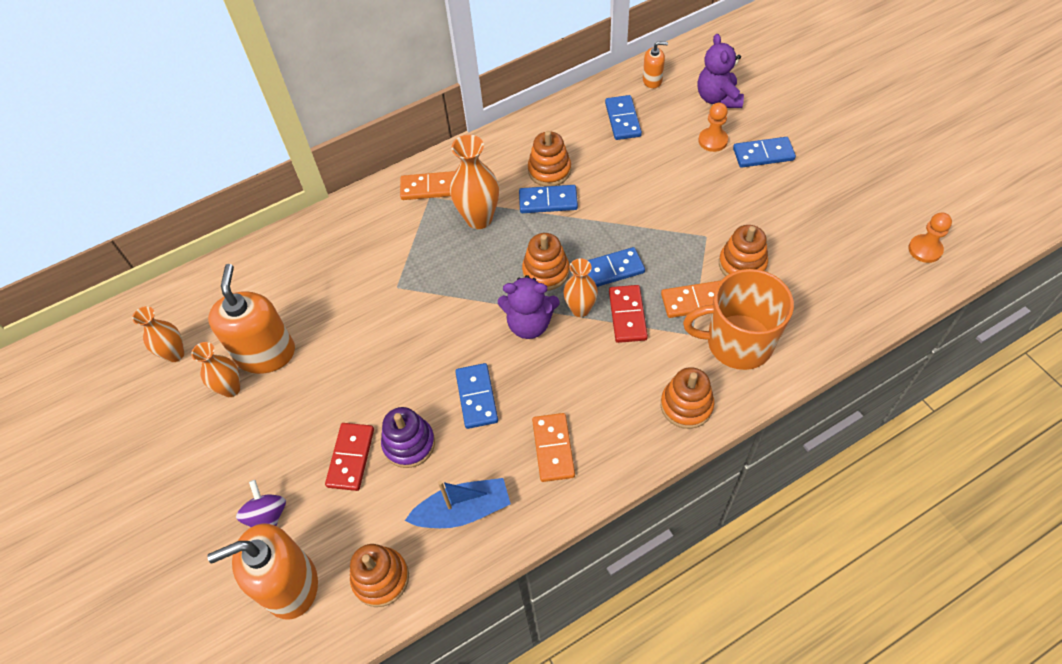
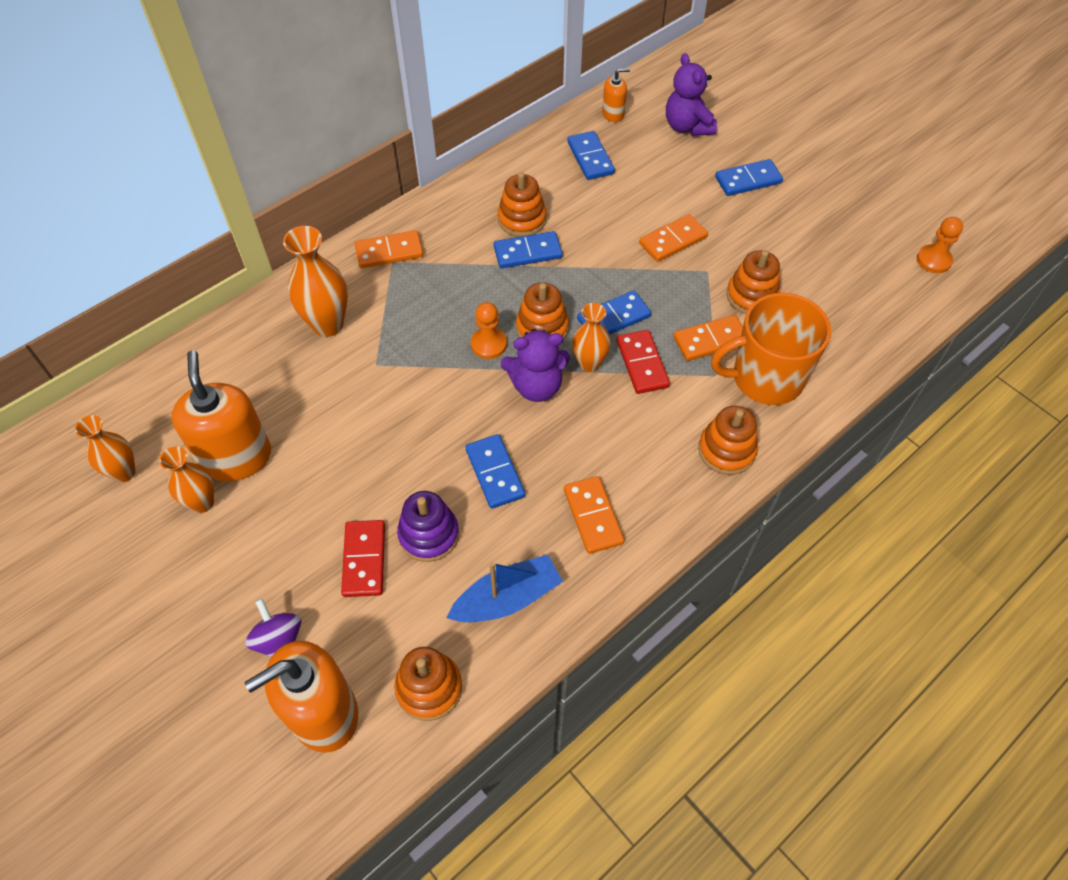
camera: 15 degrees left, 0 degrees up
orange vase [450,135,499,229] -> orange vase moved to [283,226,348,337]
orange pawn [698,103,728,152] -> orange pawn moved to [471,302,507,359]
none -> orange domino [639,214,708,262]

